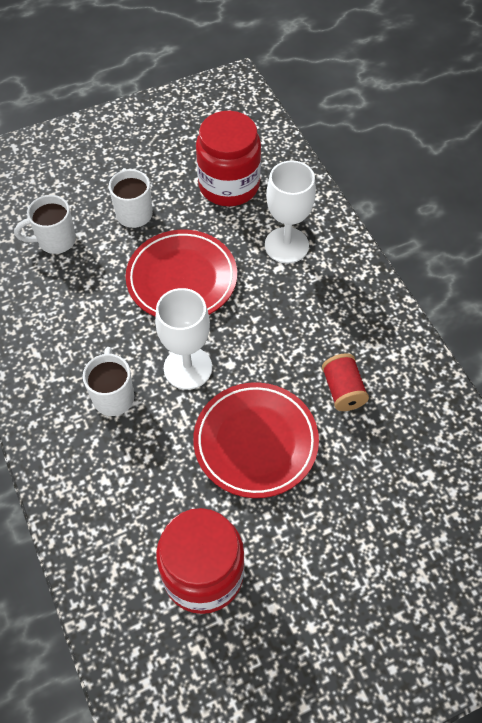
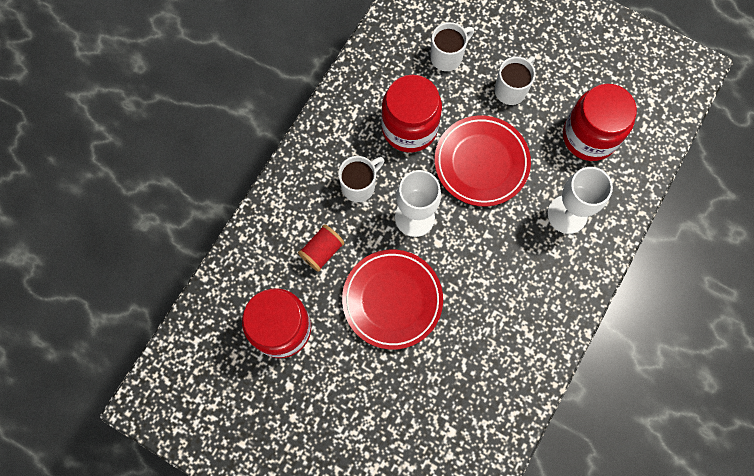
camera: 55 degrees right, 15 degrees up
white mug [14,195,76,254] -> white mug turned 105 degrees clockwise [430,22,474,71]
red spool [322,353,369,411] -> red spool moved to [298,224,345,272]
none -> red jar [381,75,442,152]

